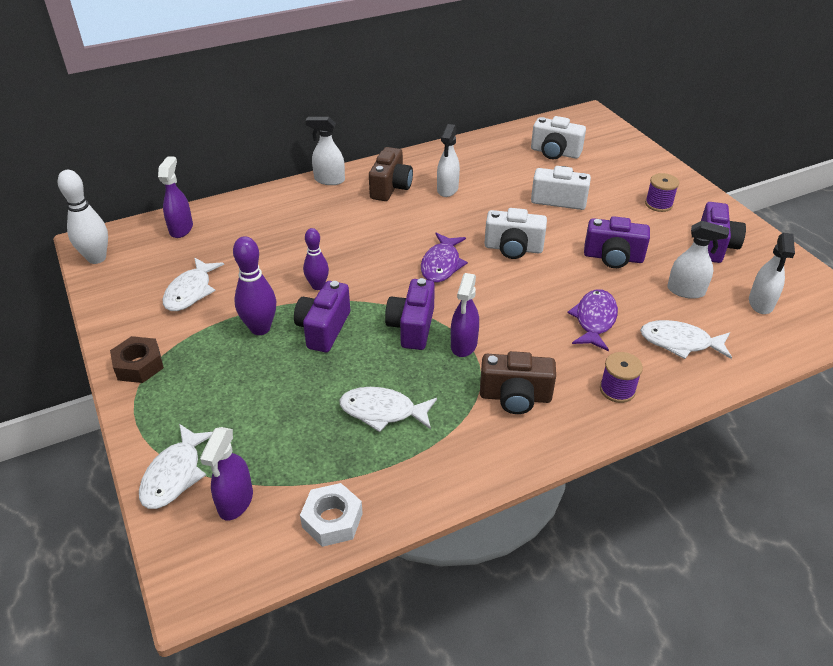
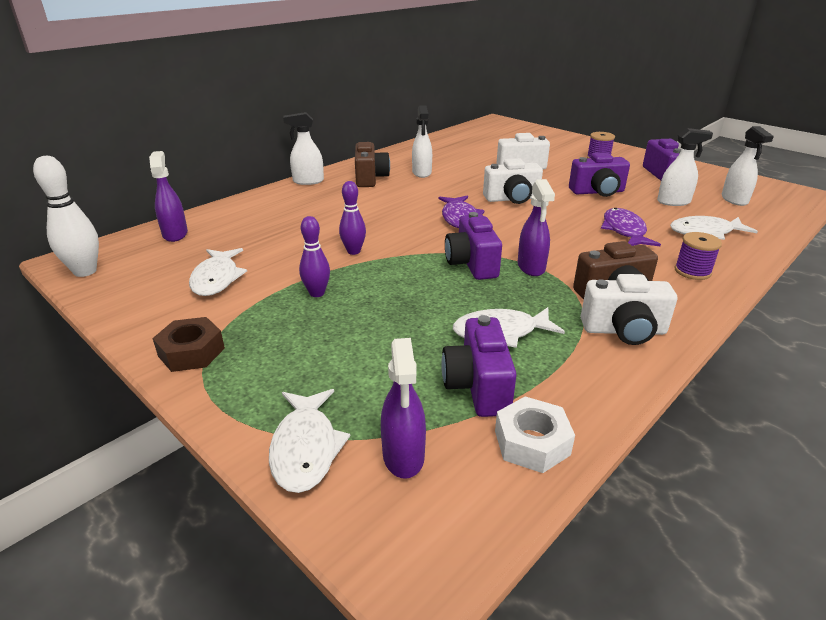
camera: 20 degrees left, 10 degrees down
purple bowling pin [233,236,276,335] -> purple bowling pin [299,216,330,297], size x0.66
purple camera [294,281,350,352] -> purple camera moved to [441,315,517,417]
white camera [531,116,586,159] -> white camera moved to [581,274,677,345]

